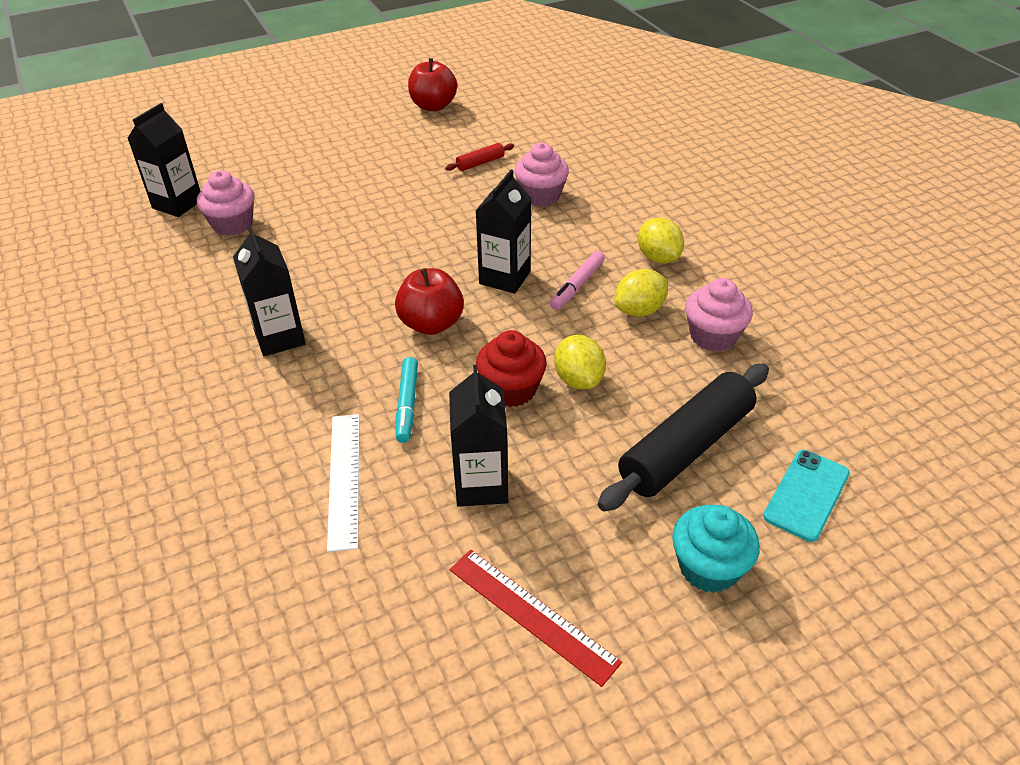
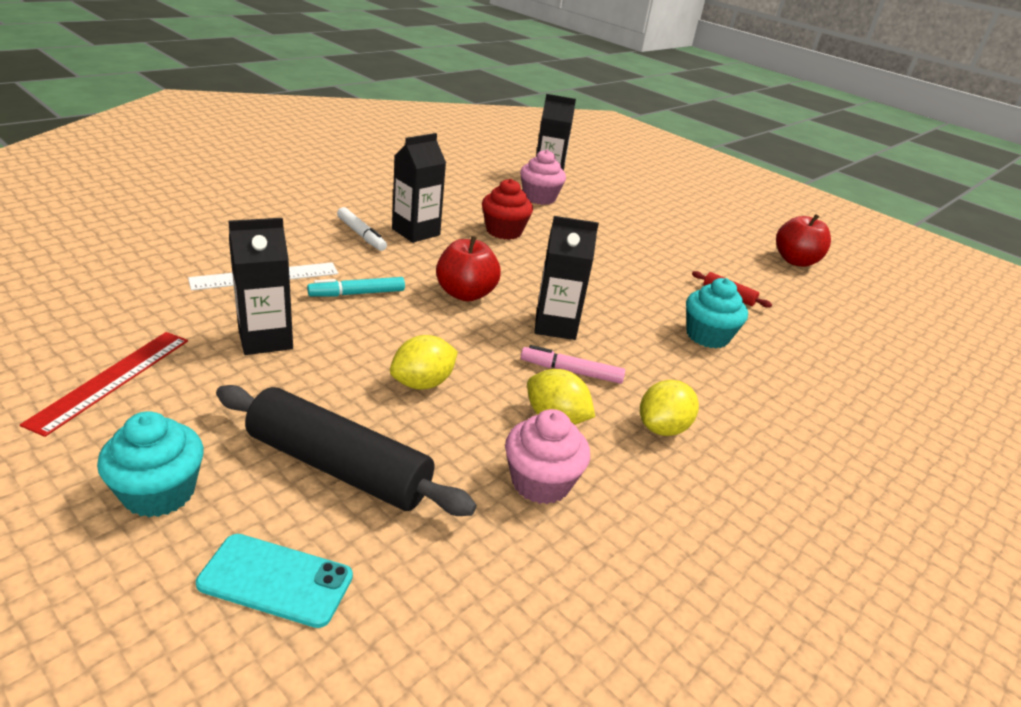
camera: 65 degrees right, 10 degrees down
red cupcake [476,330,547,407] -> red cupcake moved to [482,179,533,240]
pink cupcake [514,143,569,206] -> turquoise cupcake [686,278,748,348]
none -> white marker [337,207,387,251]

